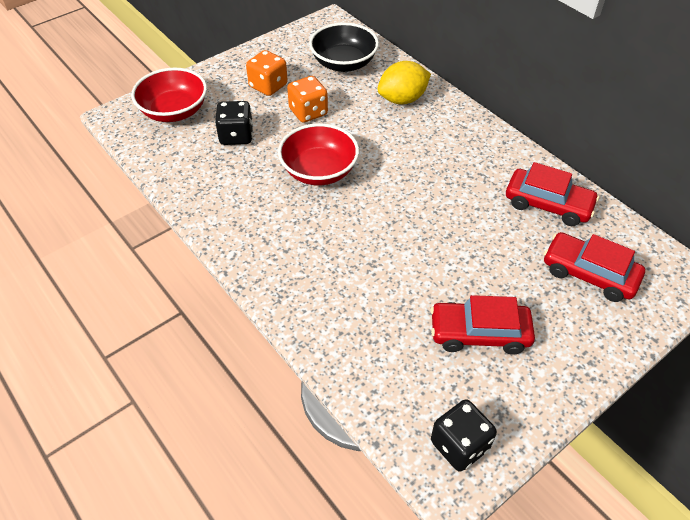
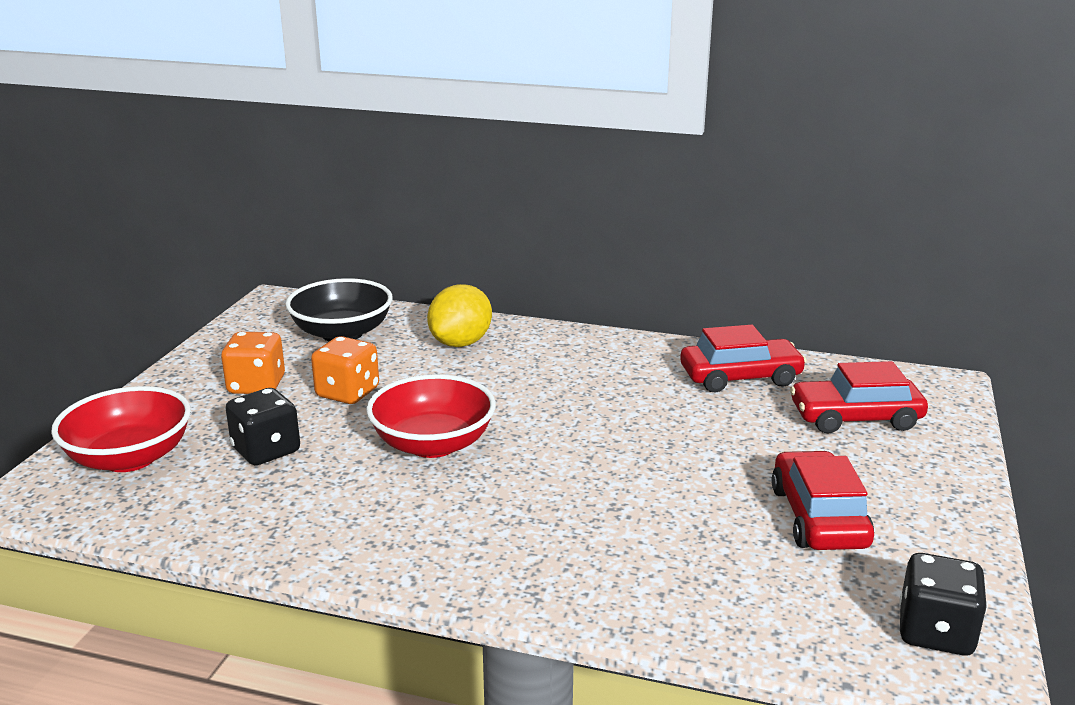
camera: 35 degrees left, 25 degrees down
red car [430,295,535,355] -> red car turned 120 degrees clockwise [771,451,874,550]

